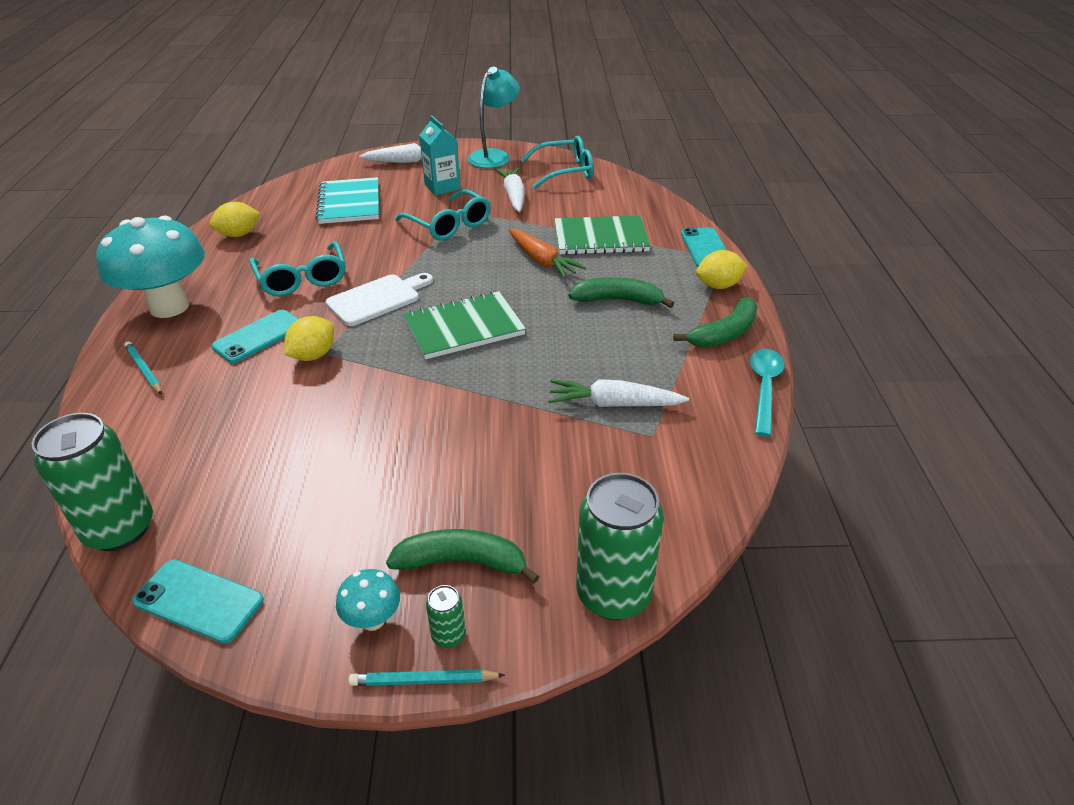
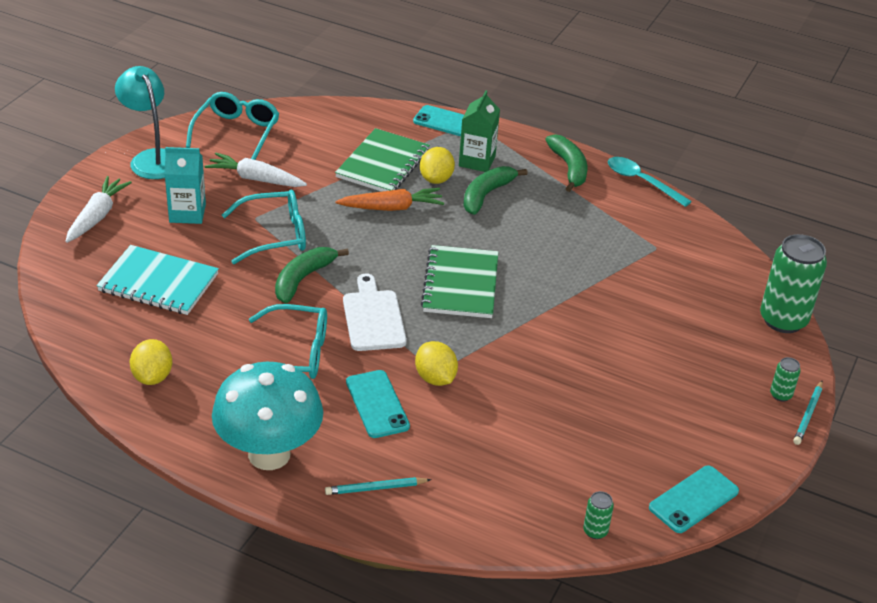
camera: 65 degrees left, 0 degrees up
green can [32,413,153,551] -> green can [583,491,614,539], size x0.44
turquoise mushroom [336,569,400,631] -> none
green banana [386,529,540,584] -> green banana moved to [275,247,349,304]
white carrot [548,379,689,407] -> none
yellow lemon [696,250,748,289] -> yellow lemon moved to [420,147,455,184]
none -> green carton [459,90,500,172]

